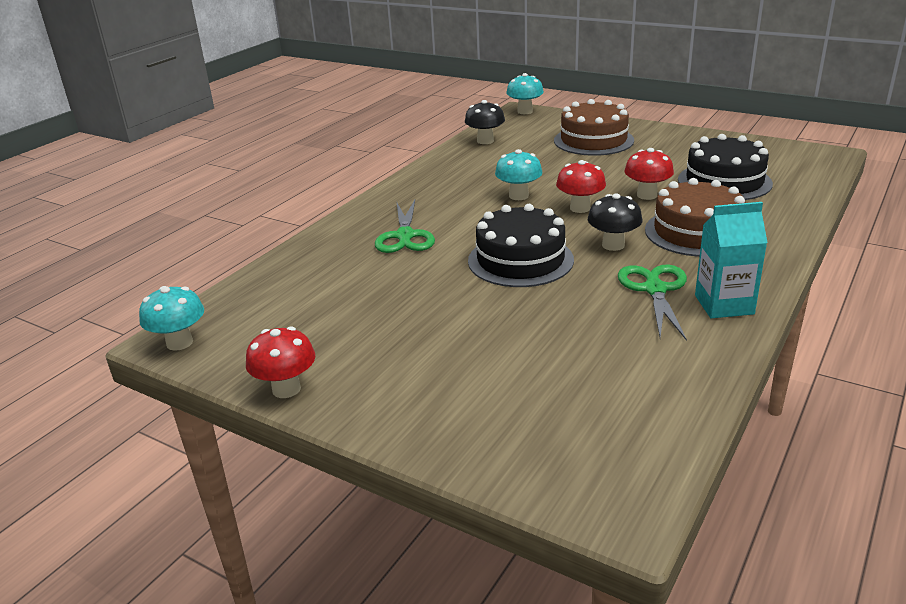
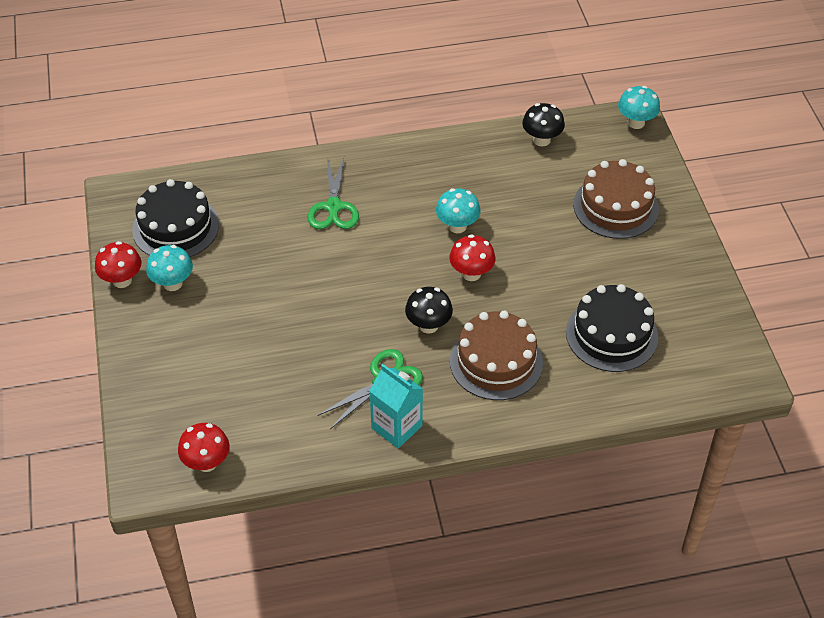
camera: 45 degrees right, 20 degrees up
turquoise mushroom [139,286,204,351] -> turquoise mushroom moved to [146,245,193,291]
green scissors [375,200,435,253] -> green scissors turned 45 degrees counterclockwise [308,157,359,229]
black cake [468,204,574,287] -> black cake moved to [132,179,219,257]
red mushroom [624,148,674,200] -> red mushroom moved to [178,423,229,472]

